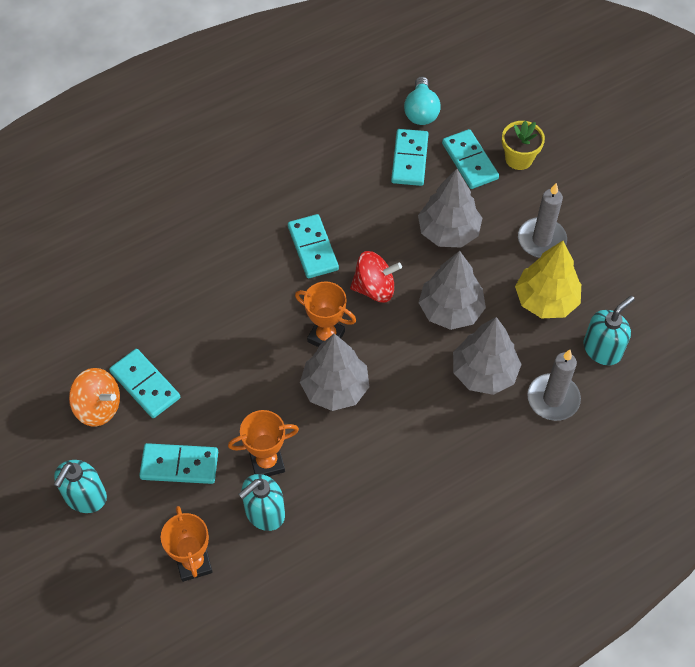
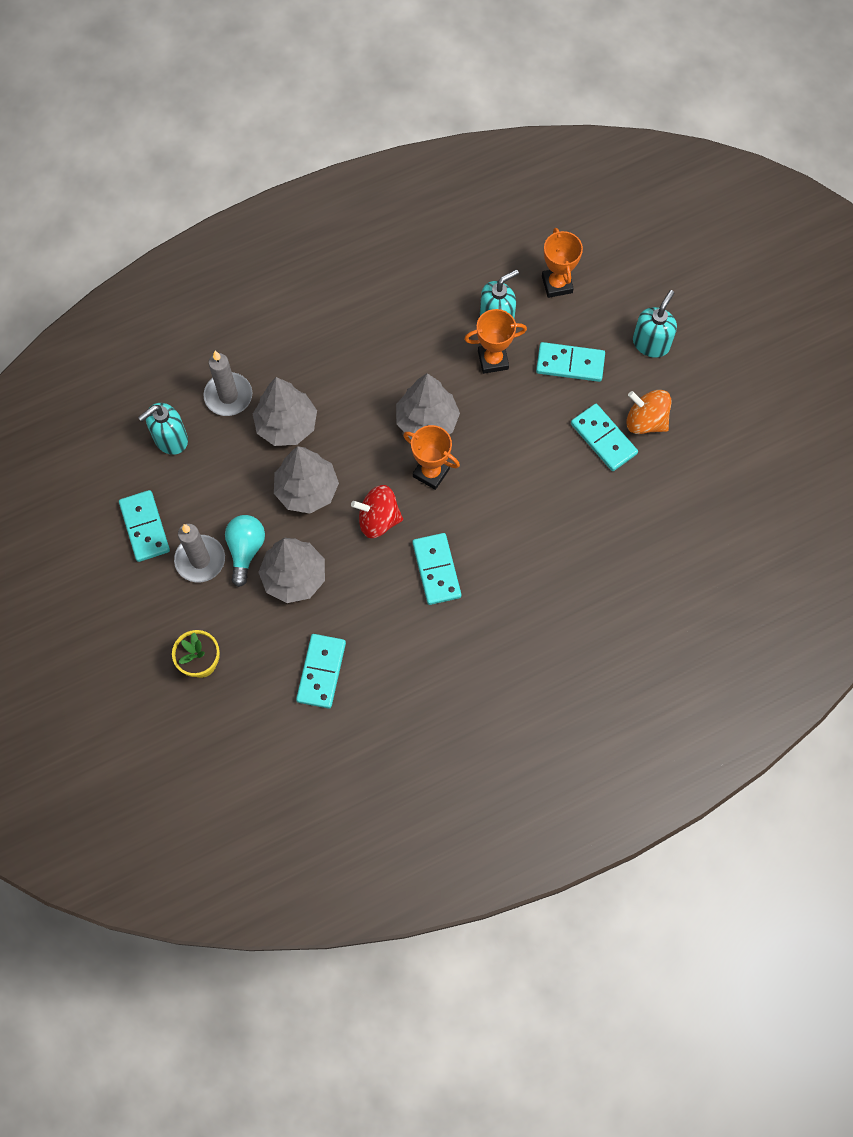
camera: 175 degrees left, 10 degrees up
turquoise light bulb [404,77,440,125] -> turquoise light bulb moved to [225,515,265,587]
turquoise domino [442,129,499,189] -> turquoise domino moved to [119,490,170,562]
yellow tree [515,241,581,318] -> none

